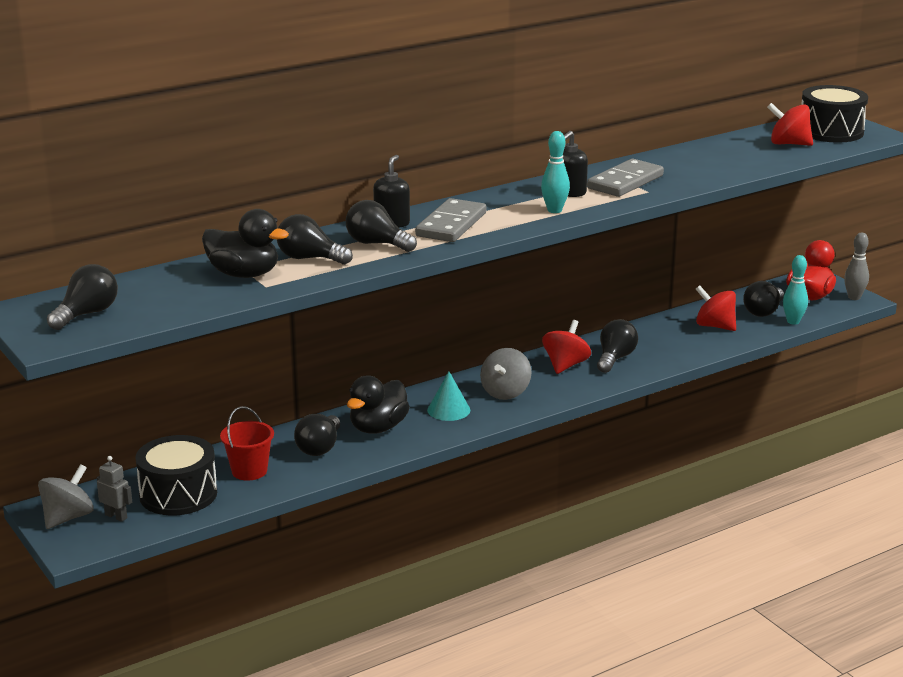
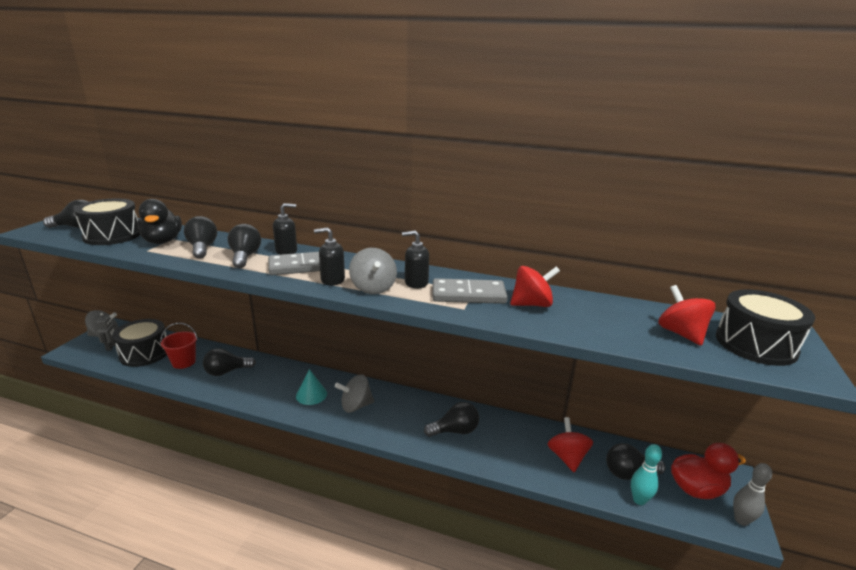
camera: 50 degrees right, 0 degrees up
black duck [347,375,410,434] -> none
turquoise bowling pin [541,131,570,213] -> grey spinning top [349,248,397,294]
red spinning top [542,320,591,374] -> red spinning top moved to [510,266,560,307]
none -> black drum [74,198,140,245]
none -> black soap dispenser [314,227,345,286]

